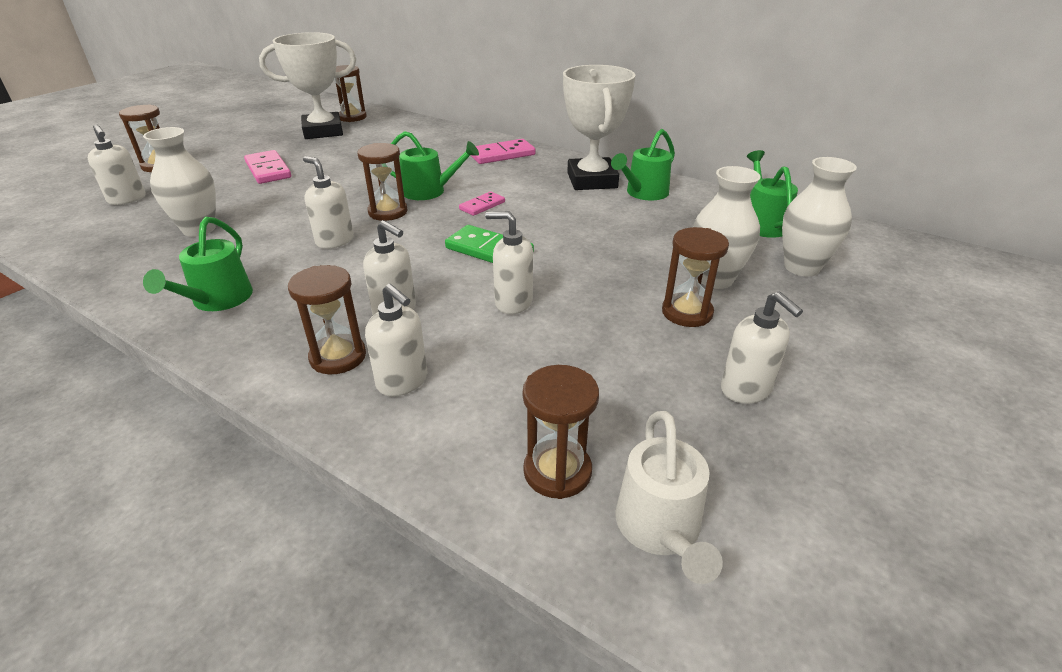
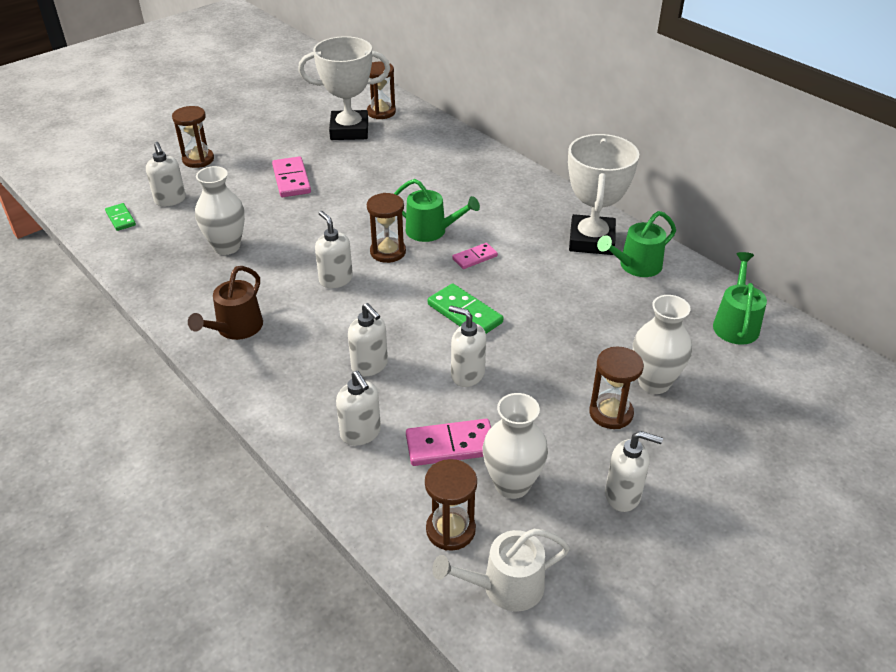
camera: 15 degrees right, 5 degrees up
green watering can [143,217,253,311] -> brown watering can [188,266,263,340]
brown hourglass [288,265,366,374] -> none
pink domino [470,139,536,164] -> pink domino moved to [406,419,491,466]
white watering can [615,411,723,584] -> white watering can turned 60 degrees clockwise [432,529,570,612]
white soap dispenser [721,292,803,404] -> white soap dispenser turned 60 degrees counterclockwise [605,431,663,512]
white vase [782,157,857,277] -> white vase moved to [483,393,548,499]
none -> green domino [105,203,136,231]

